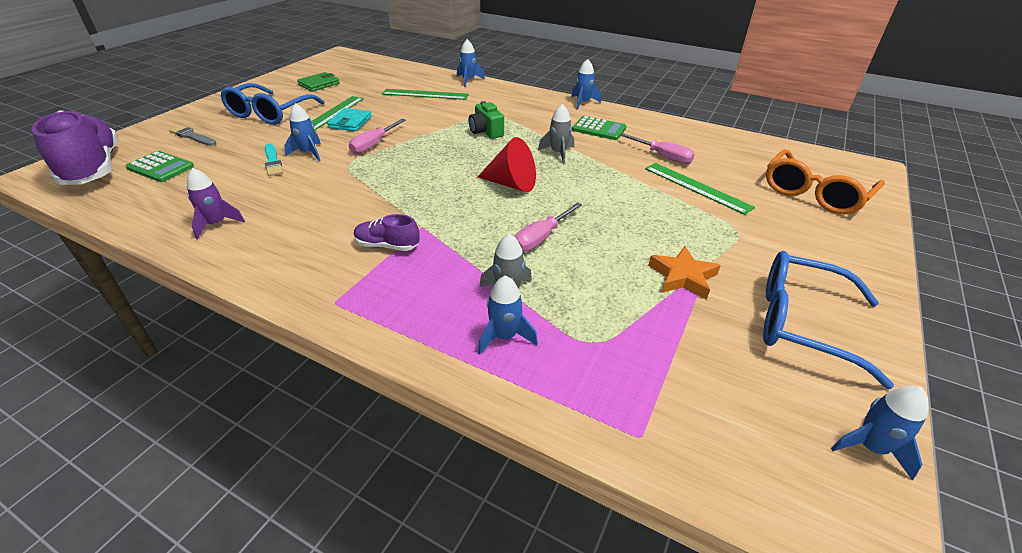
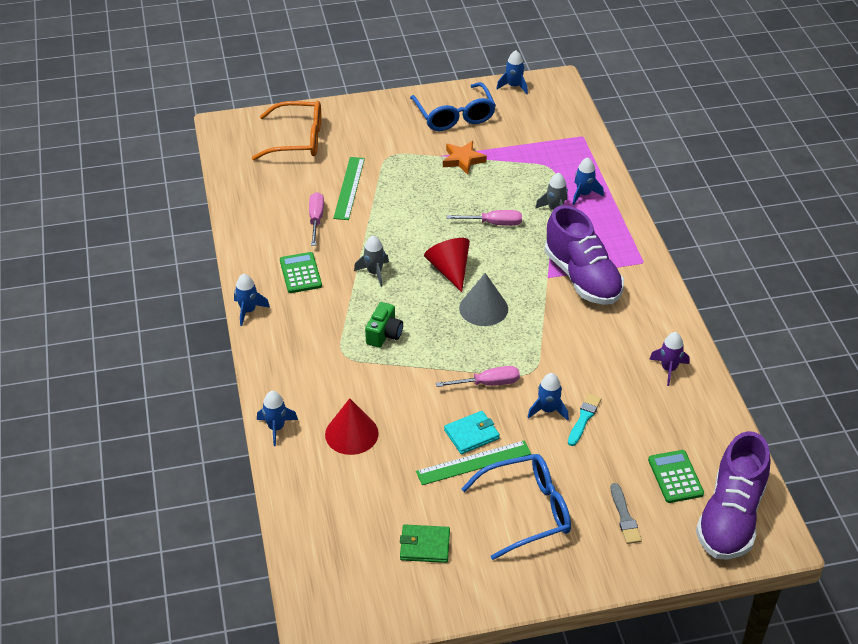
camera: 130 degrees left, 5 degrees up
purple shoe [354,214,420,251] -> purple shoe [545,205,624,305], size x2.15
green ruler [382,89,469,100] -> red cone [325,398,379,455]
none -> grey cone [459,273,508,326]

